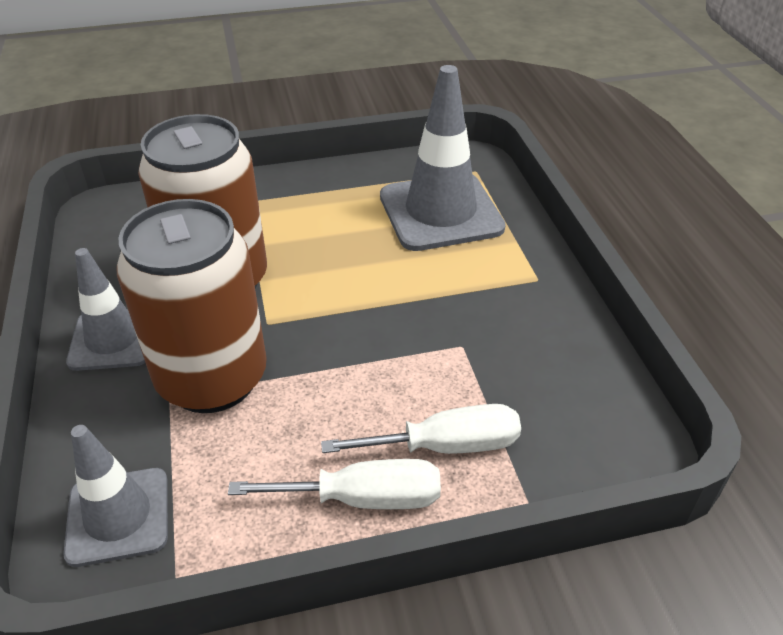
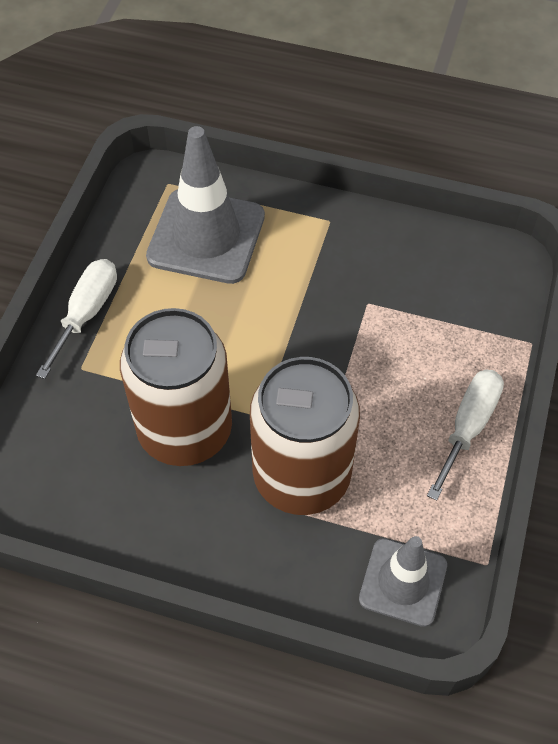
camera: 60 degrees left, 15 degrees up
grey traffic cone [66,248,145,371] -> none
white screwdriver [321,404,521,454] -> white screwdriver moved to [36,259,117,379]

